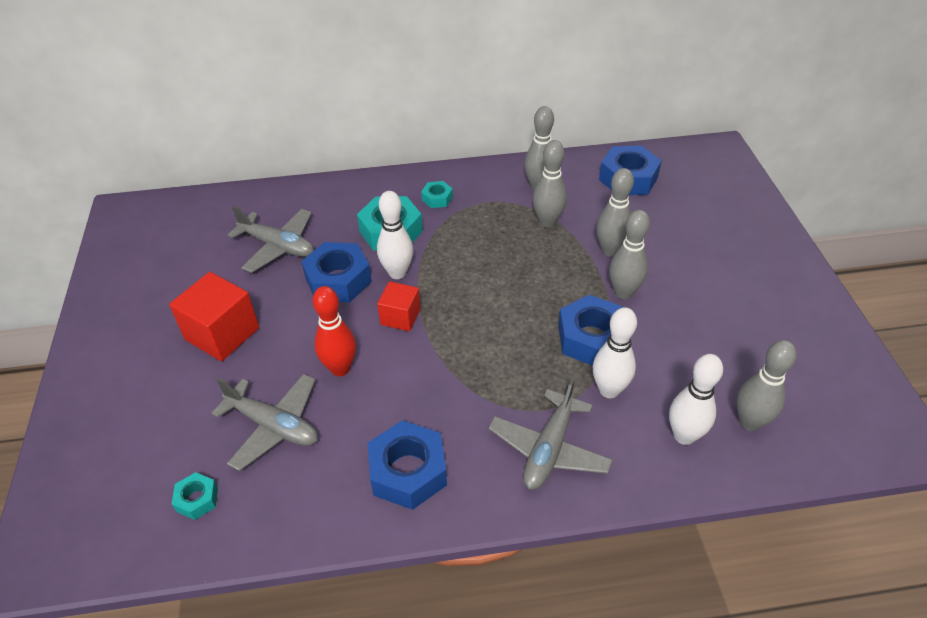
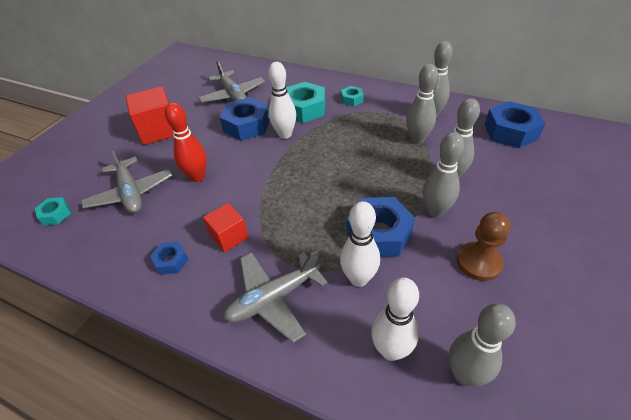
camera: 35 degrees right, 0 degrees up
blue nut [368,420,447,510] -> blue nut [150,241,189,275], size x0.52
red cube [377,281,421,331] -> red cube moved to [203,203,249,252]
none -> brown pawn [457,212,510,281]

